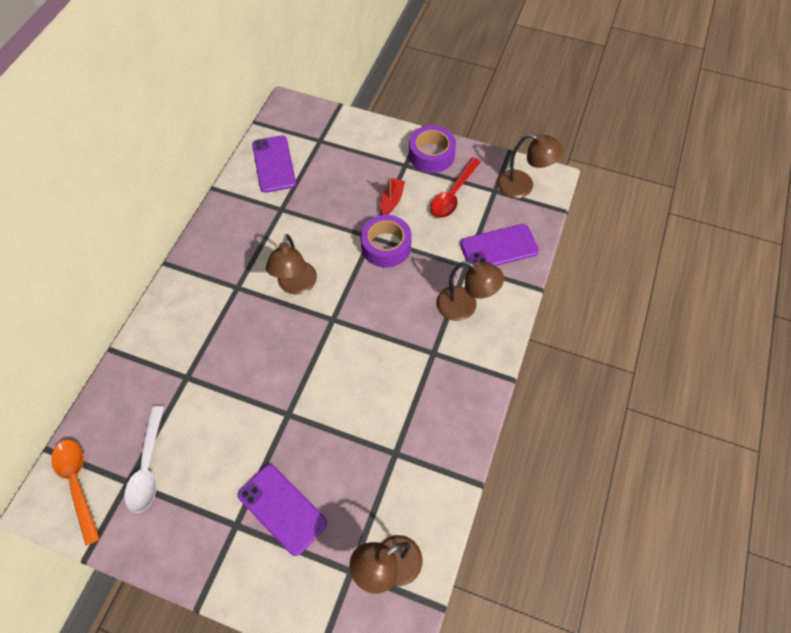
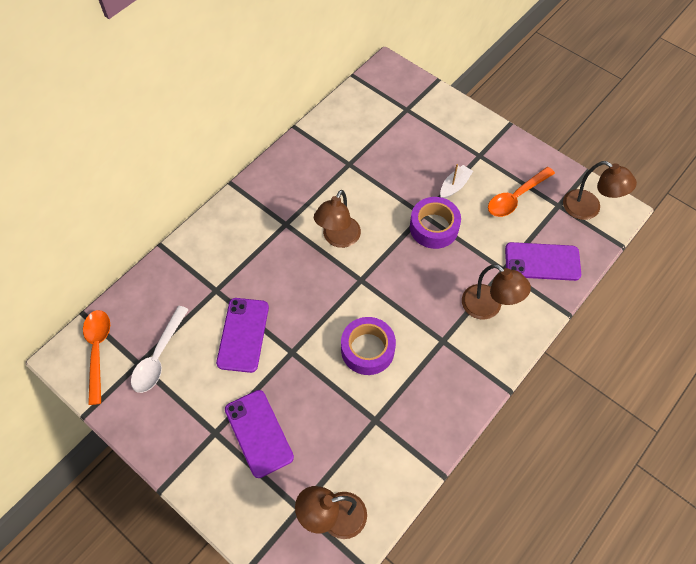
camera: 20 degrees right, 0 degrees up
purple phone [252,135,296,193] -> purple phone moved to [216,298,269,373]
red boat [380,177,405,215] -> white boat [440,164,473,199]
purple tape [409,125,456,173] -> purple tape moved to [341,317,396,375]
red spoon [430,157,481,218] -> orange spoon [488,167,555,217]

